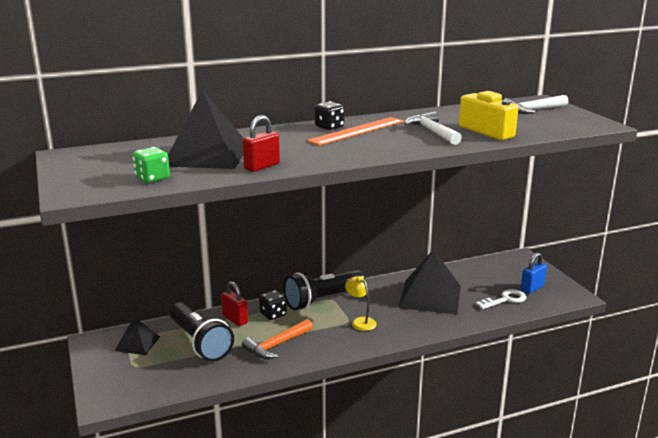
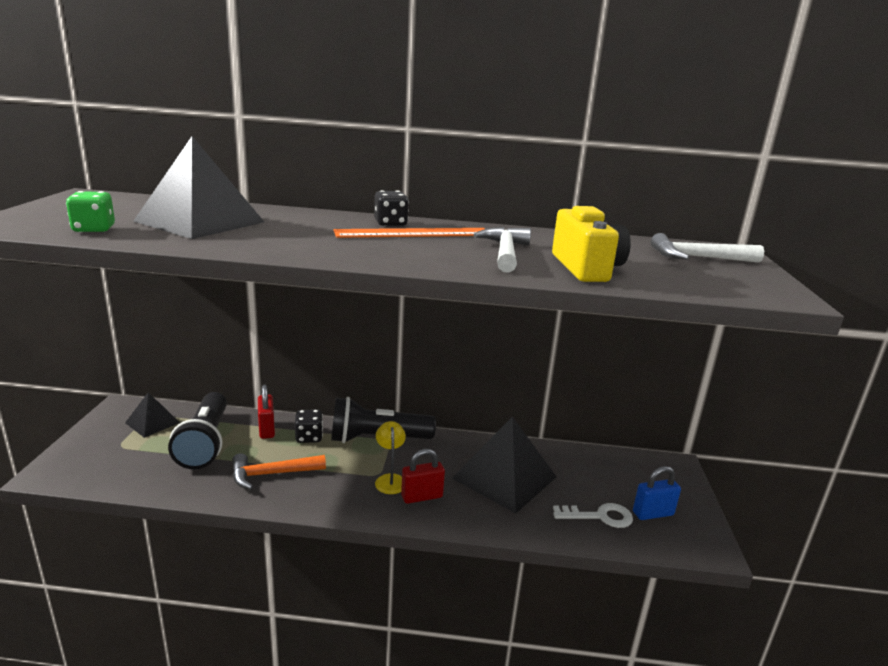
camera: 25 degrees right, 0 degrees up
red padlock [243,115,280,172] -> red padlock moved to [401,449,445,504]

